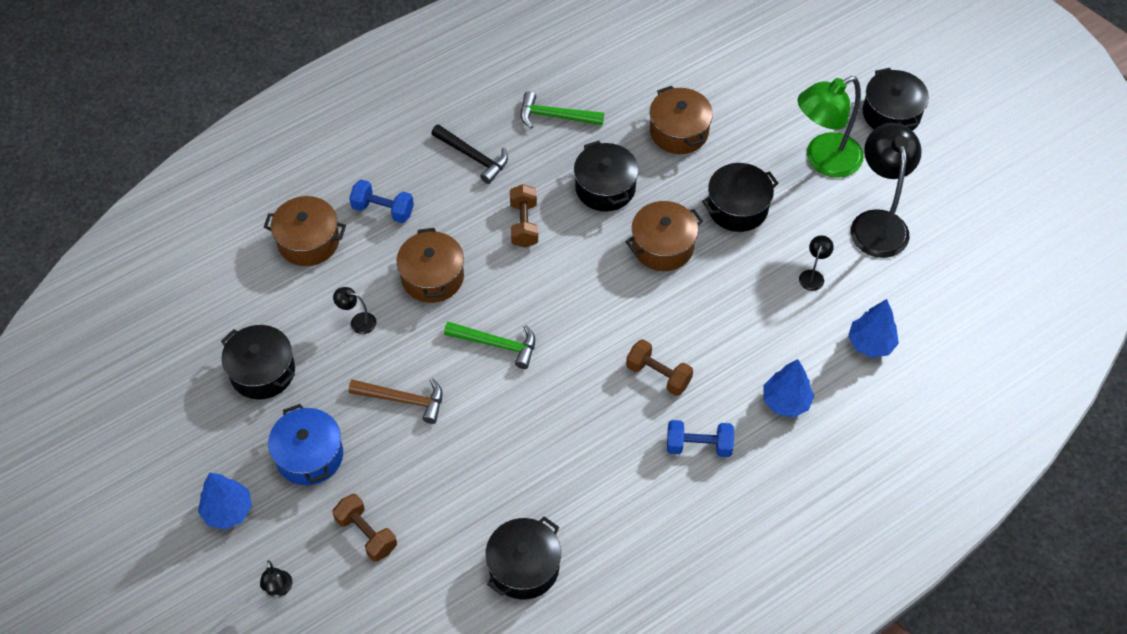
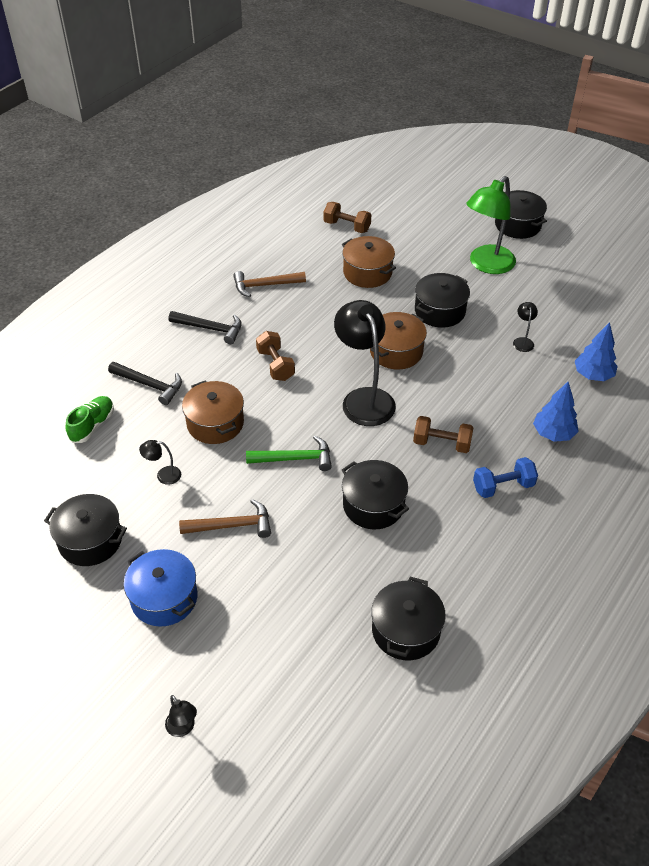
camera: 20 degrees left, 10 degrees down
blue tree [198,473,252,530] -> none
brown pot [264,196,346,266] -> green shoe [65,396,114,443]
brown dumbbell [333,494,397,562] -> brown dumbbell moved to [324,202,371,233]
blue dumbbell [349,180,414,223] -> black hammer [108,362,182,405]
green hammer [521,91,604,128] -> brown hammer [233,271,306,297]
black pot [574,141,639,212] -> black pot moved to [342,460,409,529]
black lamp [851,123,922,258] -> black lamp moved to [334,300,396,426]

